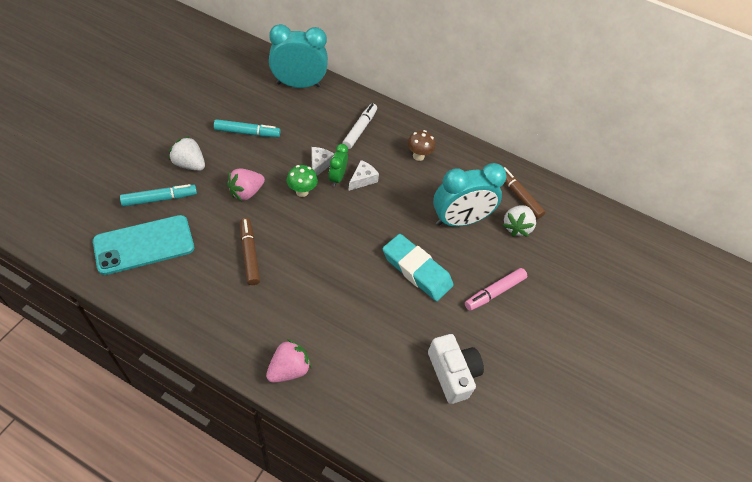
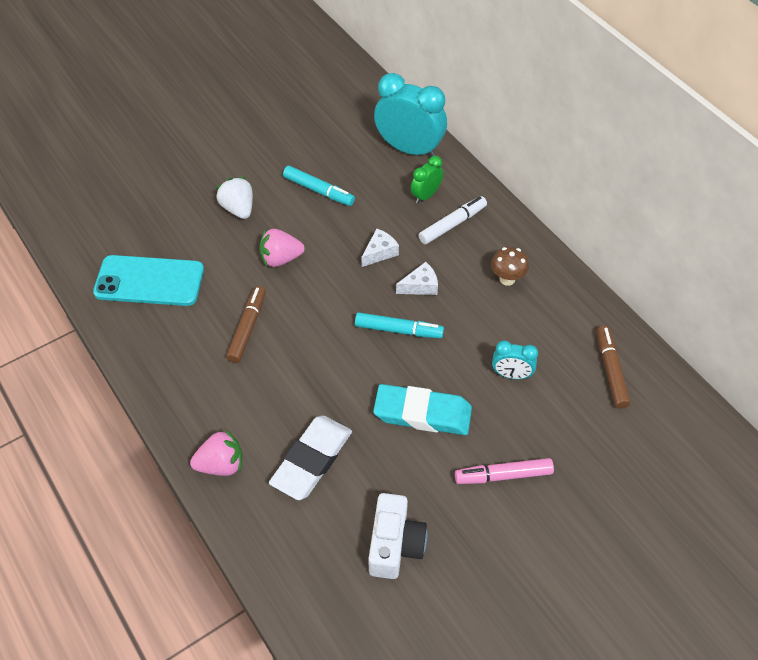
camera: 35 degrees right, 0 degrees up
turquoise marker [120,184,197,207] -> turquoise marker moved to [355,312,444,338]
green mushroom [287,165,318,197] -> none
green clock [329,144,348,187] -> green clock moved to [411,156,443,203]
turquoise eraser [383,234,453,301] -> turquoise eraser turned 60 degrees counterclockwise [373,384,472,435]
turquoise clock [433,163,507,227] -> turquoise clock [492,341,538,379], size x0.51
white strawberry [503,205,536,237] -> none
none -> white eraser [269,416,352,500]

